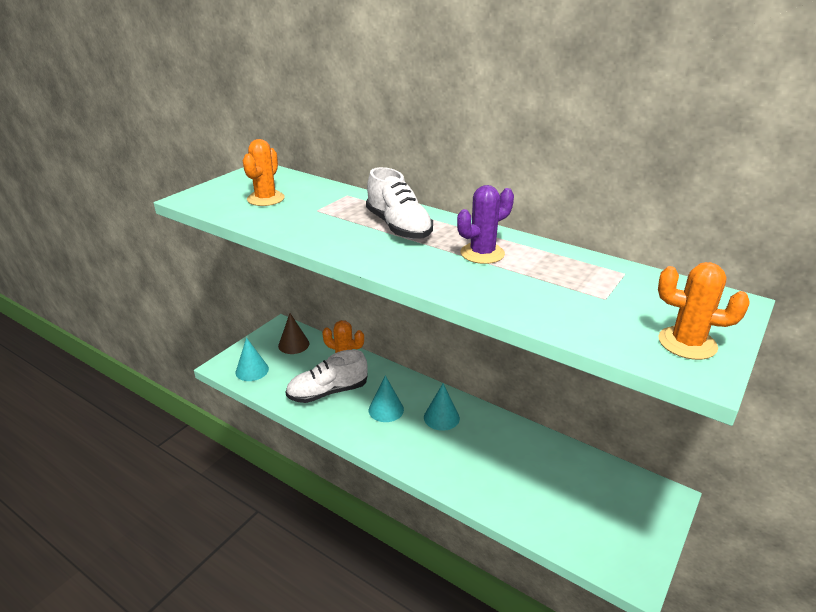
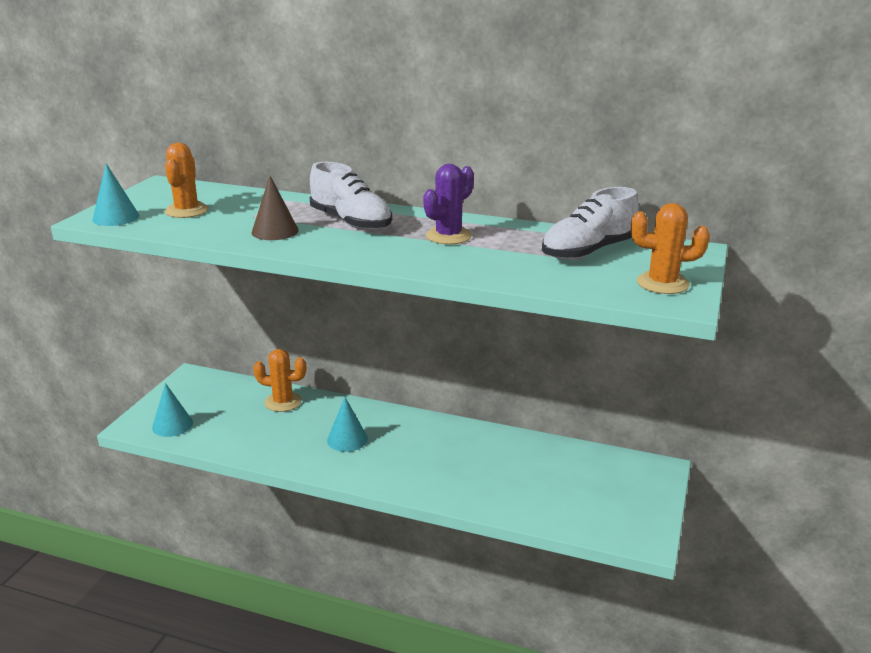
camera: 15 degrees left, 5 degrees down
brown cone [278,313,309,354] -> brown cone moved to [252,176,299,240]
white shoe [286,350,368,403] -> white shoe moved to [542,187,639,260]
turquoise cone [424,383,460,431] -> turquoise cone moved to [92,164,139,226]

